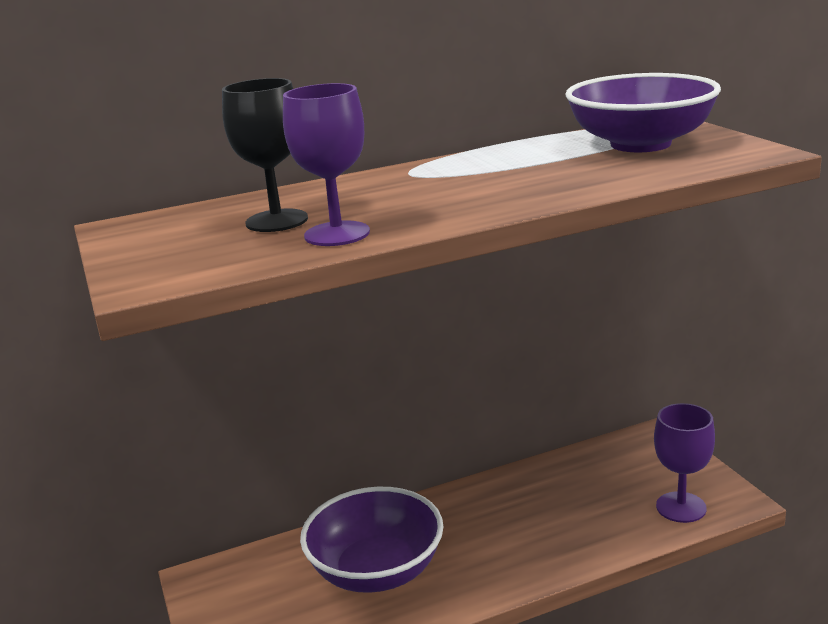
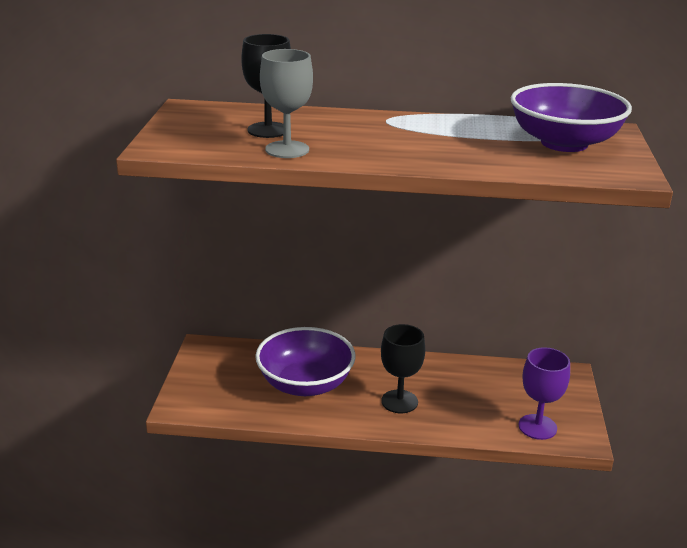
camera: 25 degrees right, 5 degrees up
purple goblet [283,83,370,246] -> grey goblet [260,49,313,158]
none -> black goblet [381,324,425,413]

